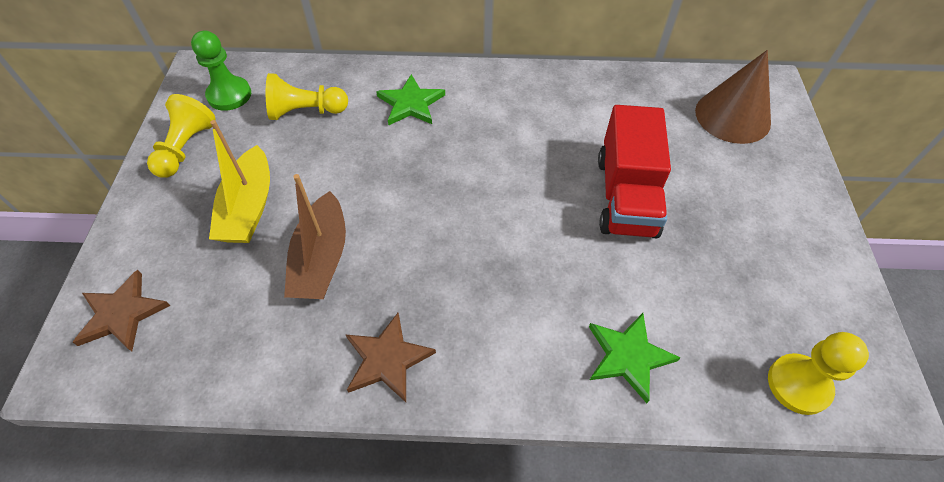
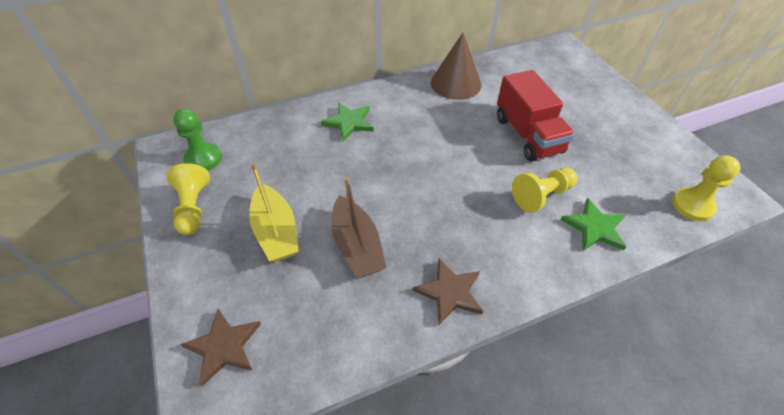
camera: 25 degrees left, 5 degrees down
yellow pawn [266,73,348,120] -> yellow pawn moved to [512,168,578,213]
brown cone [695,50,771,144] -> brown cone moved to [431,33,482,100]

